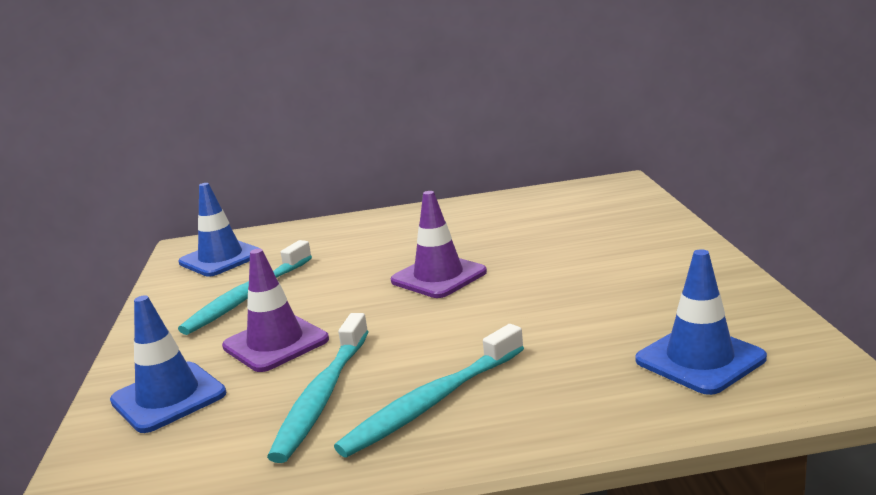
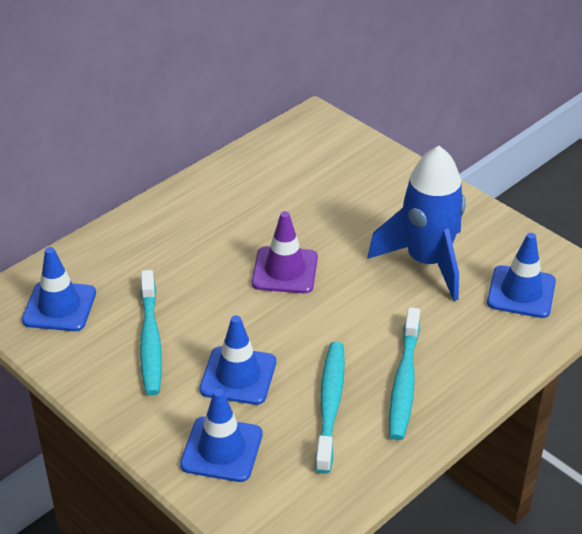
camera: 40 degrees left, 20 degrees up
purple traffic cone [222,249,329,372] -> blue traffic cone [199,315,276,405]
turquoise toothbrush [267,313,369,463] -> turquoise toothbrush turned 150 degrees counterclockwise [315,342,345,474]
none -> blue rocket [367,146,466,301]

